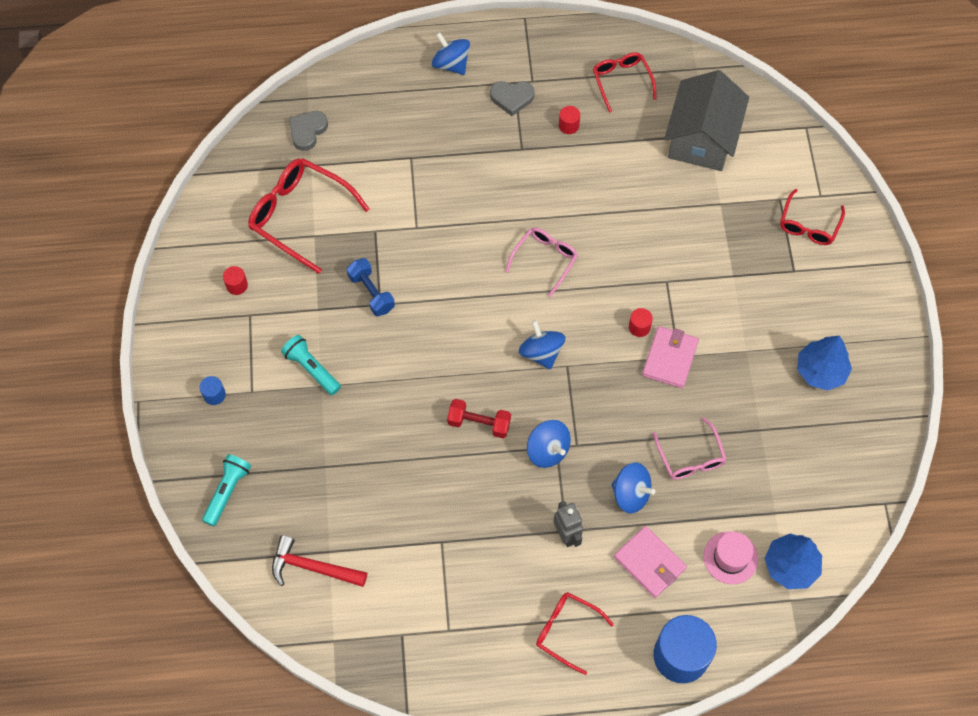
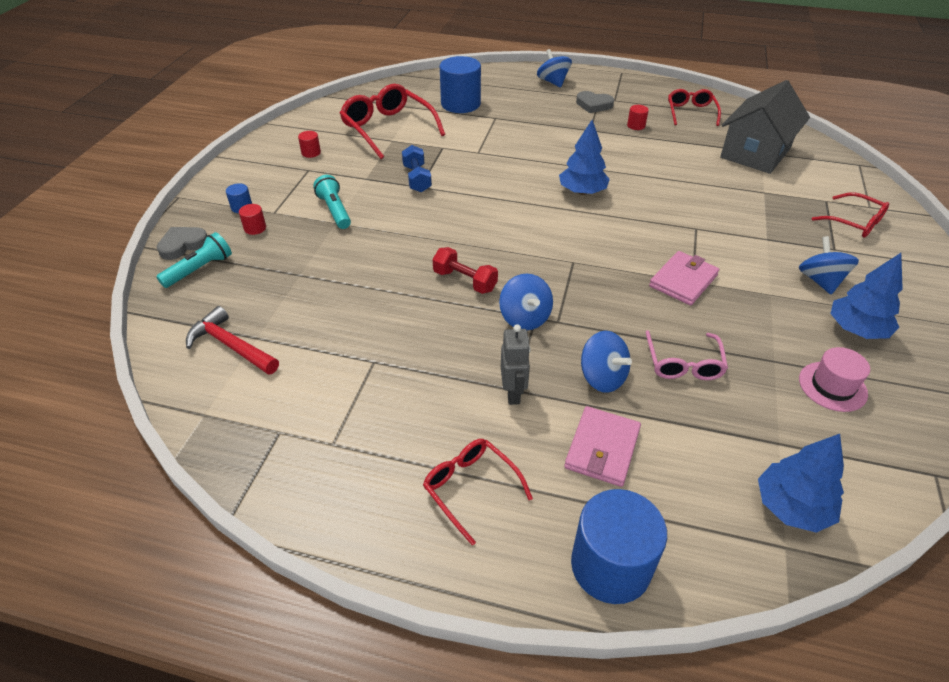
camera: 20 degrees right, 20 degrees down
grey heart [289,111,328,151] -> grey heart moved to [157,227,207,260]
pink glasses [505,227,578,297] -> blue tree [559,120,610,195]
blue spinning top [519,320,565,370] -> blue spinning top moved to [799,236,859,294]
pink wallet [614,526,687,598] -> pink wallet turned 45 degrees clockwise [564,406,641,487]
red cylinder [629,308,653,337] -> red cylinder moved to [239,204,266,235]
pink hat [703,531,758,584] -> pink hat moved to [799,347,870,412]
red glasses [780,189,845,245] -> red glasses turned 90 degrees counterclockwise [812,193,889,238]
none -> blue cylinder [440,56,481,113]

